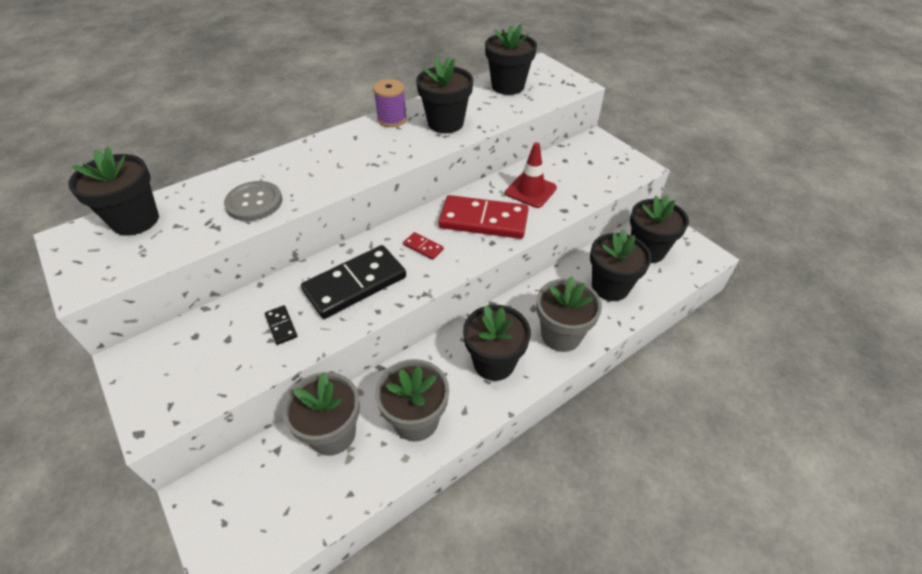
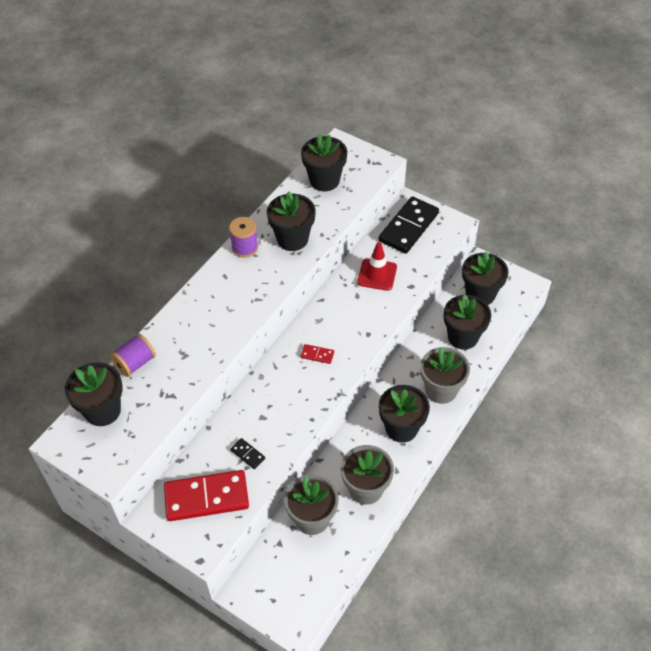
camera: 20 degrees left, 5 degrees up
grey button [224,181,282,221] -> none
black domino [301,245,406,319] -> black domino moved to [378,196,439,254]
red domino [439,195,529,239] -> red domino moved to [164,470,249,521]
none -> purple spool [110,334,156,377]

